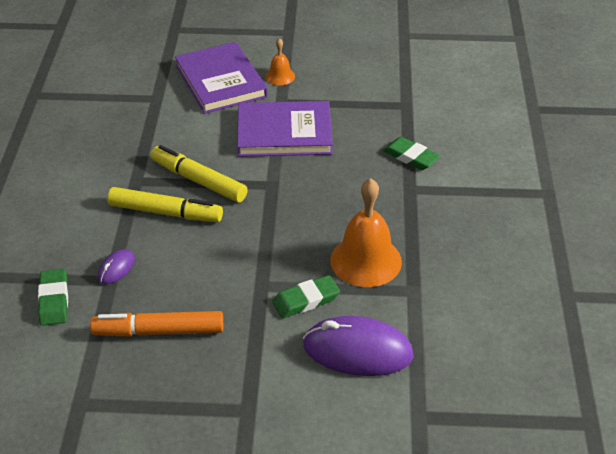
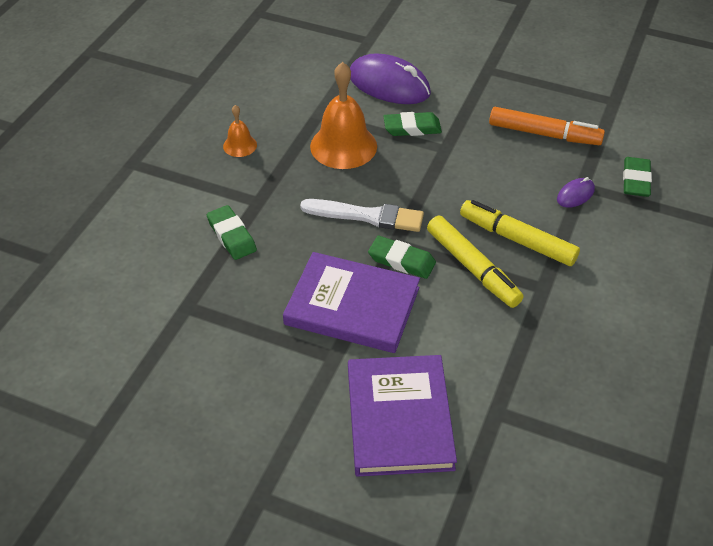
camera: 160 degrees left, 5 degrees up
orange bell [266,38,295,85] -> orange bell moved to [223,105,257,157]
none -> white brush [300,199,424,232]
none -> green eraser [368,236,436,279]

